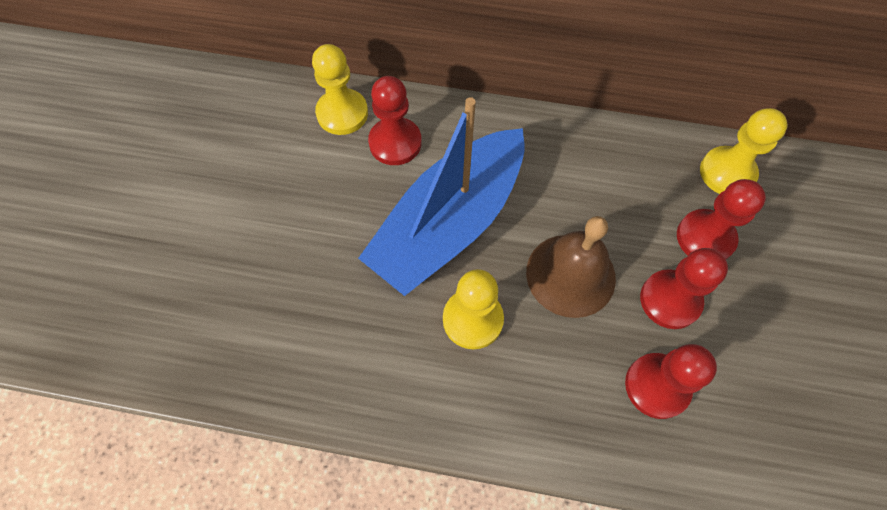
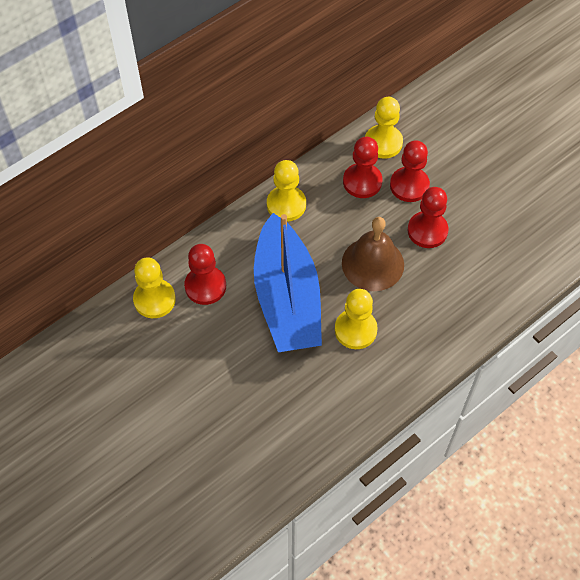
camera: 50 degrees left, 5 degrees down
red pawn [625,344,717,419] -> red pawn moved to [343,137,382,198]
none -> yellow pawn [267,160,306,222]

